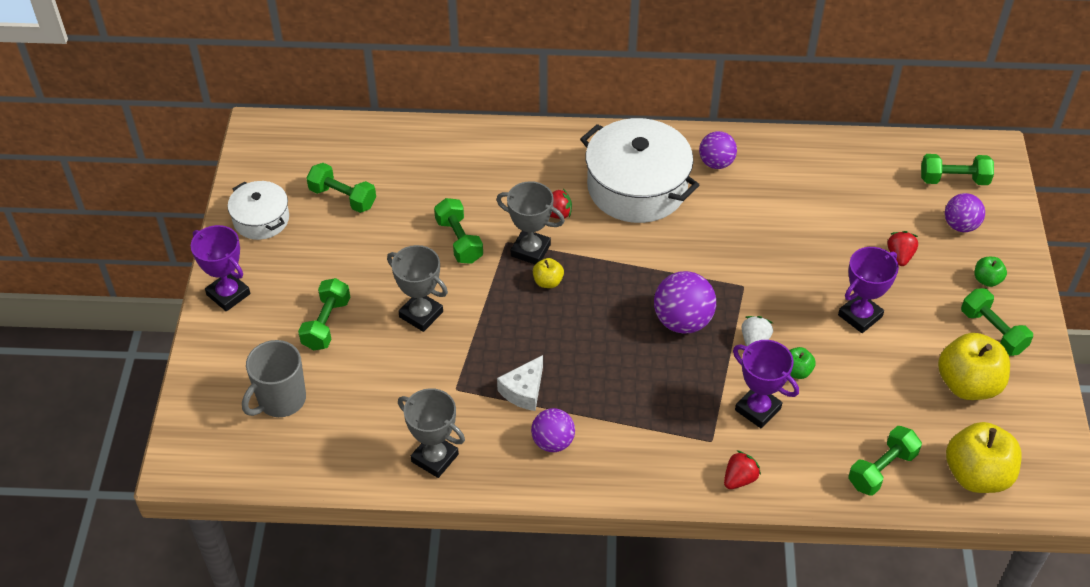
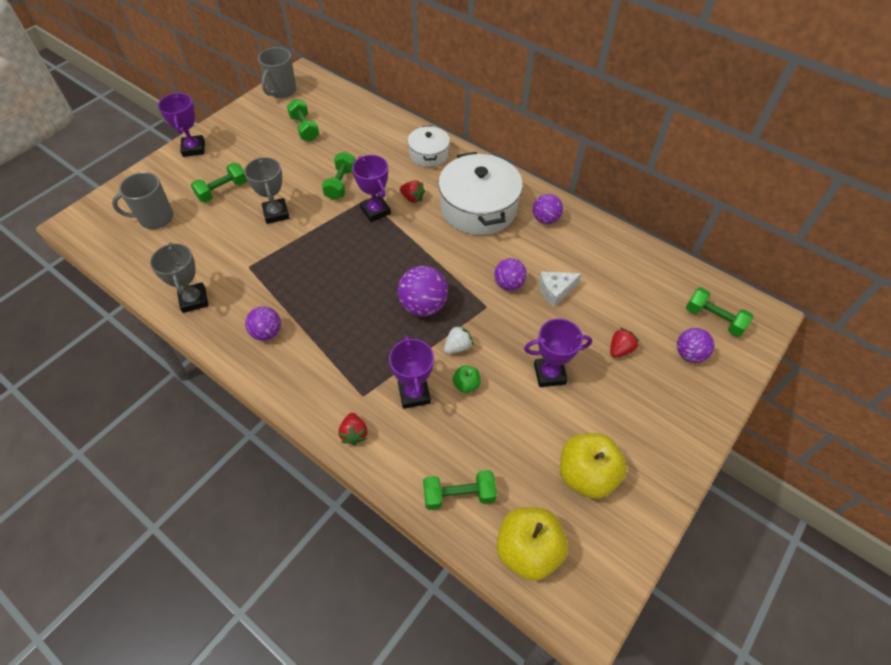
camera: 35 degrees right, 5 degrees up
white pot [228,181,289,240] -> white pot moved to [407,126,450,167]
grey trophy [496,181,565,264] -> purple trophy [352,155,391,222]
white cheese [497,355,543,411] -> white cheese moved to [539,271,582,307]
yellow apple [533,258,564,288] -> none
red strawberry [724,450,761,489] -> red strawberry turned 90 degrees clockwise [338,413,368,445]
green dumbbell [961,288,1033,356] -> none
green apple [975,257,1007,287] -> none
none -> grey mug [258,47,296,98]
none -> purple ball [494,258,527,291]

